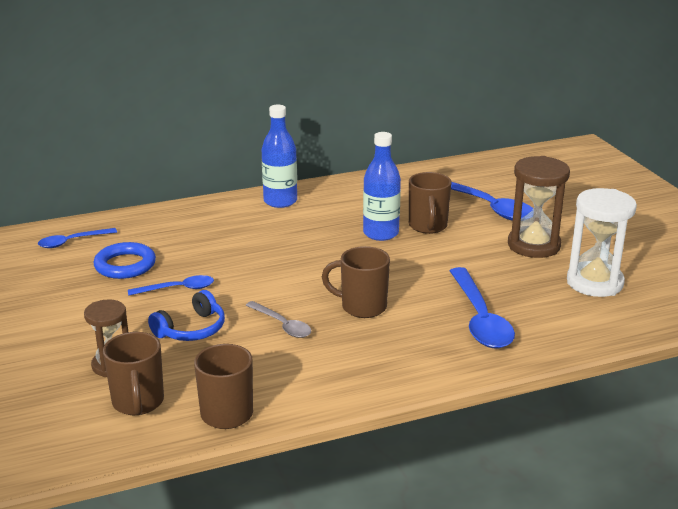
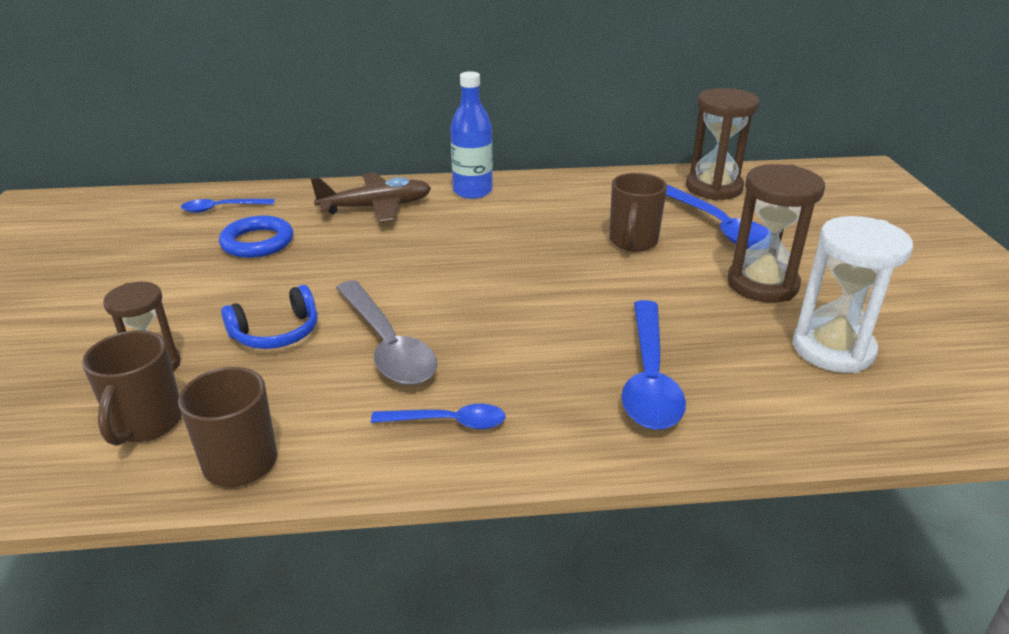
camera: 15 degrees right, 5 degrees up
blue spoon [128,275,214,296] -> blue spoon moved to [371,404,506,429]
grey spoon [246,301,311,338] -> grey spoon [336,280,437,385], size x1.77
brown mug [322,246,390,318] -> none
blue bottle [363,132,401,241] -> none
none -> brown plane [311,172,431,223]
none -> brown hourglass [686,88,760,200]

